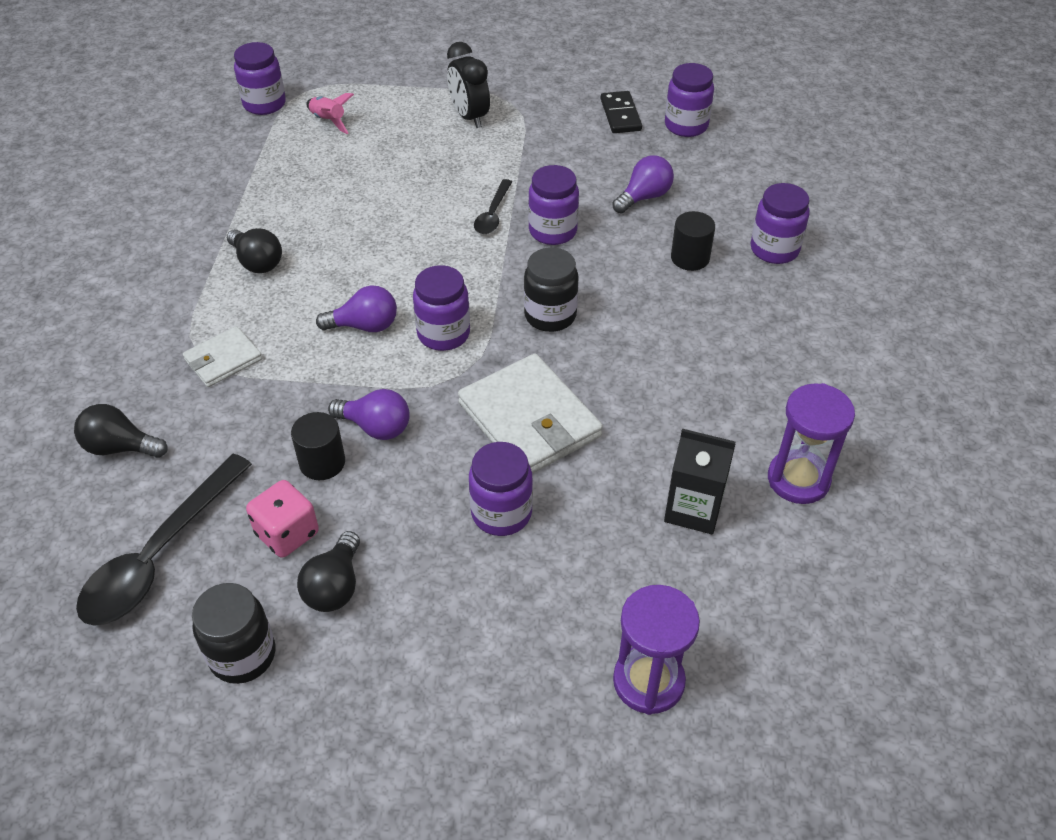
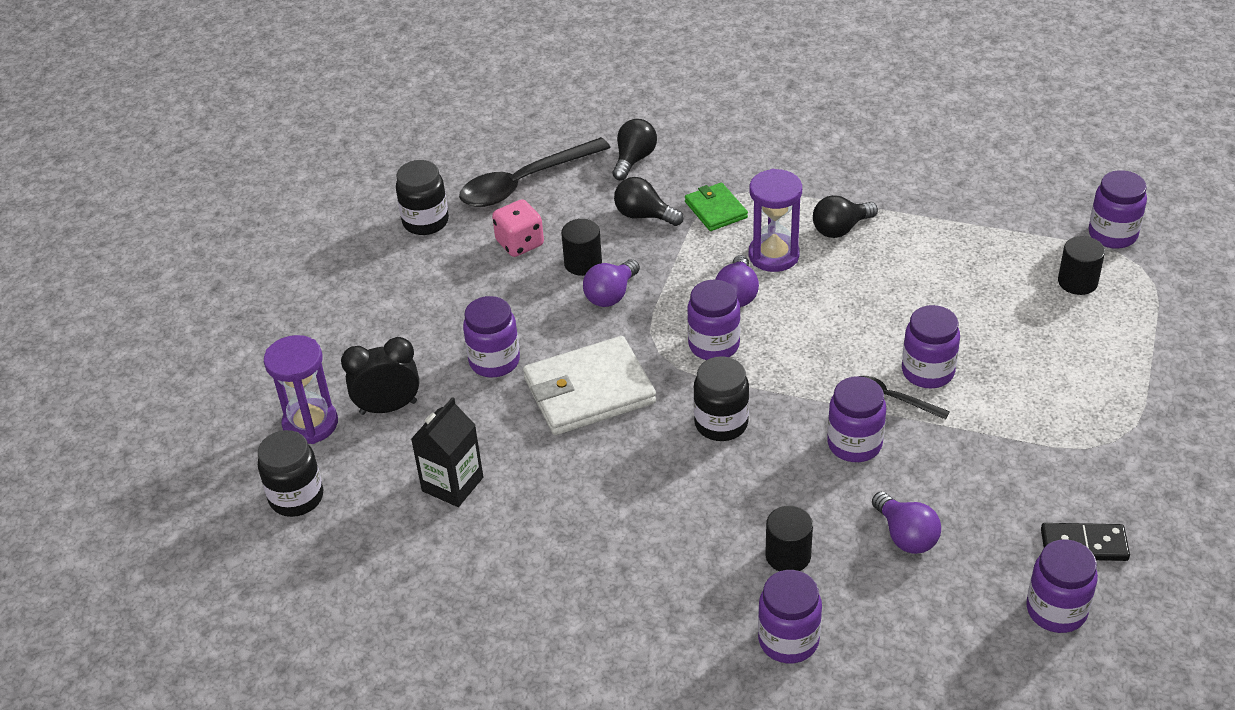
camera: 105 degrees right, 5 degrees down
black spoon [76,454,252,626] -> black spoon turned 75 degrees counterclockwise [459,137,611,207]
white wallet [183,326,262,387] -> green wallet [685,183,748,231]
black light bulb [297,531,360,612] -> black light bulb moved to [614,177,683,226]
pink rocket [306,93,354,134] -> black cylinder [1058,236,1105,295]
black clock [447,42,490,128] -> black clock moved to [341,337,420,415]
purple hourglass [768,383,855,504] -> purple hourglass moved to [749,169,802,272]
none -> black jar [258,430,323,517]
none -> purple jar [902,305,960,388]

